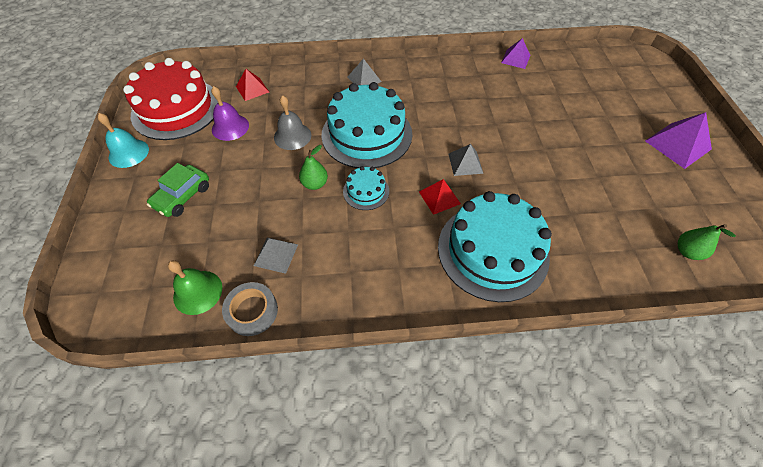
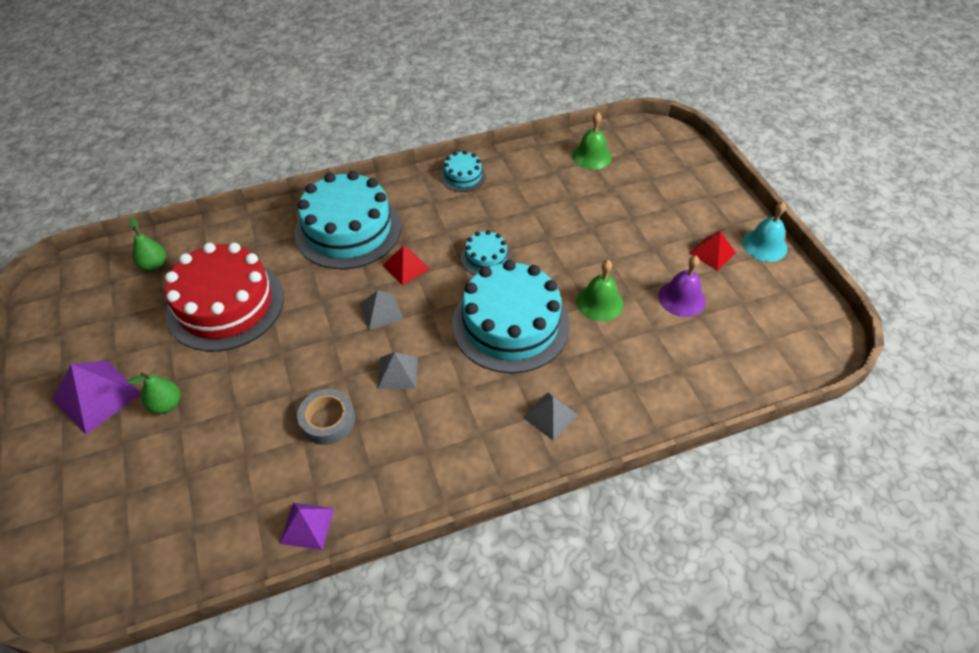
camera: 165 degrees right, 5 degrees down
red cake [123,58,218,140] -> red cake moved to [165,243,284,352]
green car [147,163,209,217] -> none
grey tape [222,282,278,336] -> grey tape moved to [297,389,355,445]
red pyramid [236,69,269,101] -> red pyramid moved to [689,231,736,271]
grey pyramid [254,238,298,274] -> grey pyramid moved to [377,352,418,389]
grey bell [274,95,311,150] -> green bell [576,260,624,321]
green pear [299,145,328,190] -> green pear moved to [127,372,180,414]
none -> turquoise cake [440,150,486,192]

